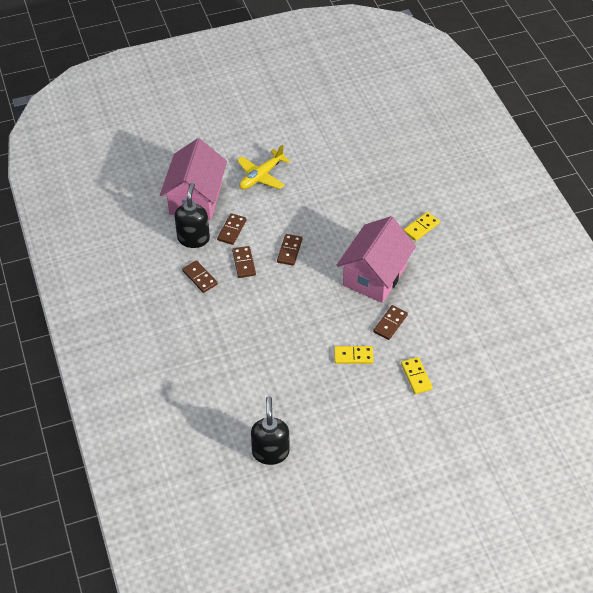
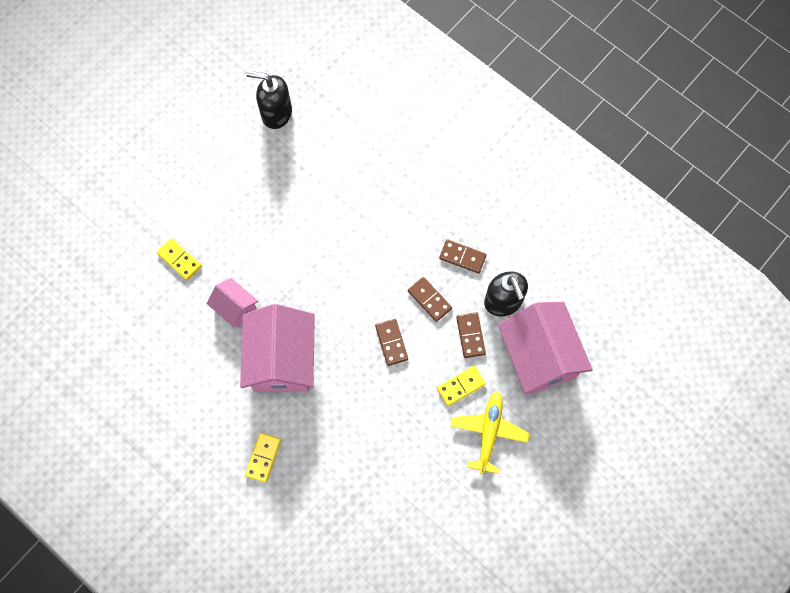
camera: 150 degrees right, 20 degrees up
black soap dispenser [251,397,290,465] -> black soap dispenser turned 135 degrees clockwise [246,71,292,129]
yellow domino [334,346,373,364] -> yellow domino moved to [437,366,486,406]
brown domino [373,305,408,340] -> pink house [207,278,258,328]

